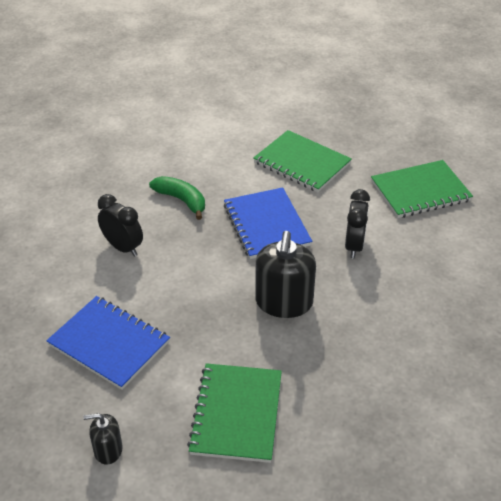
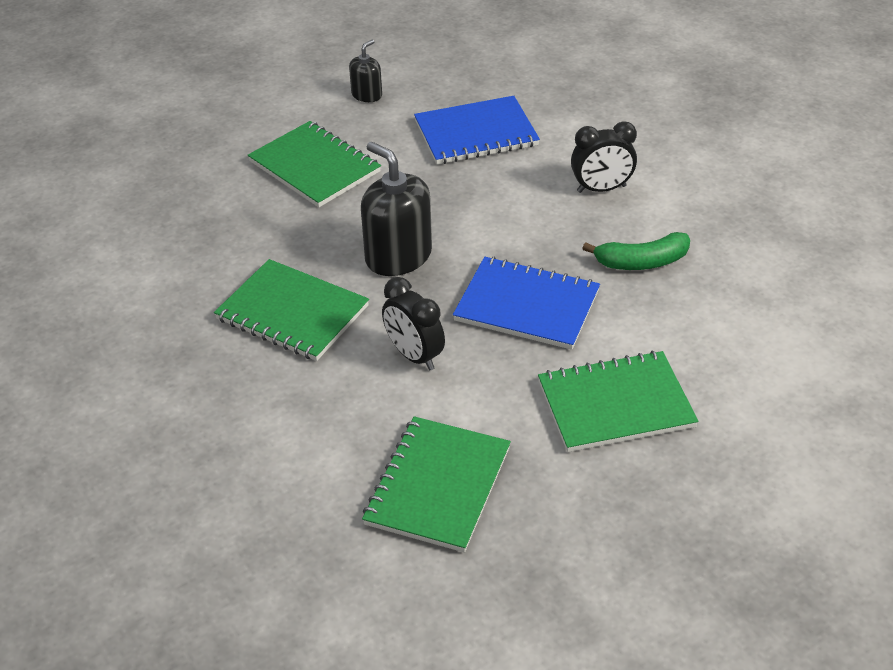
camera: 130 degrees right, 0 degrees up
none -> green notebook [214,259,369,361]

